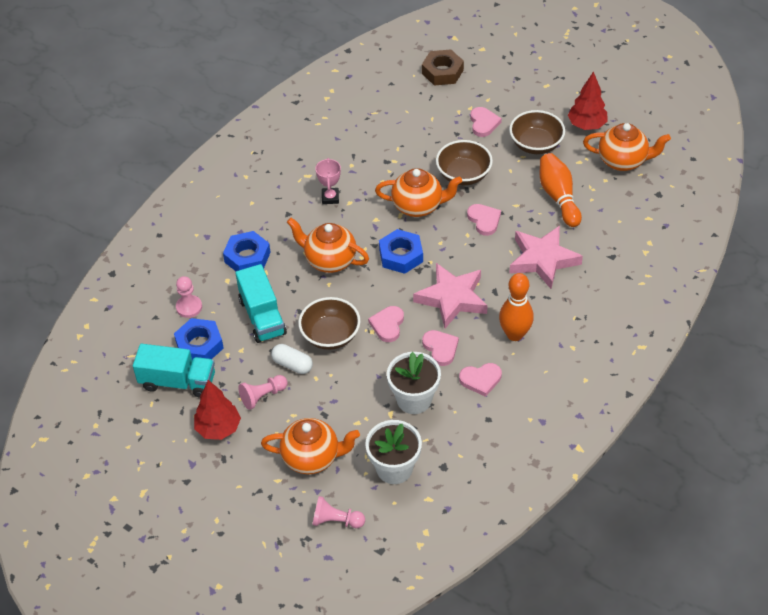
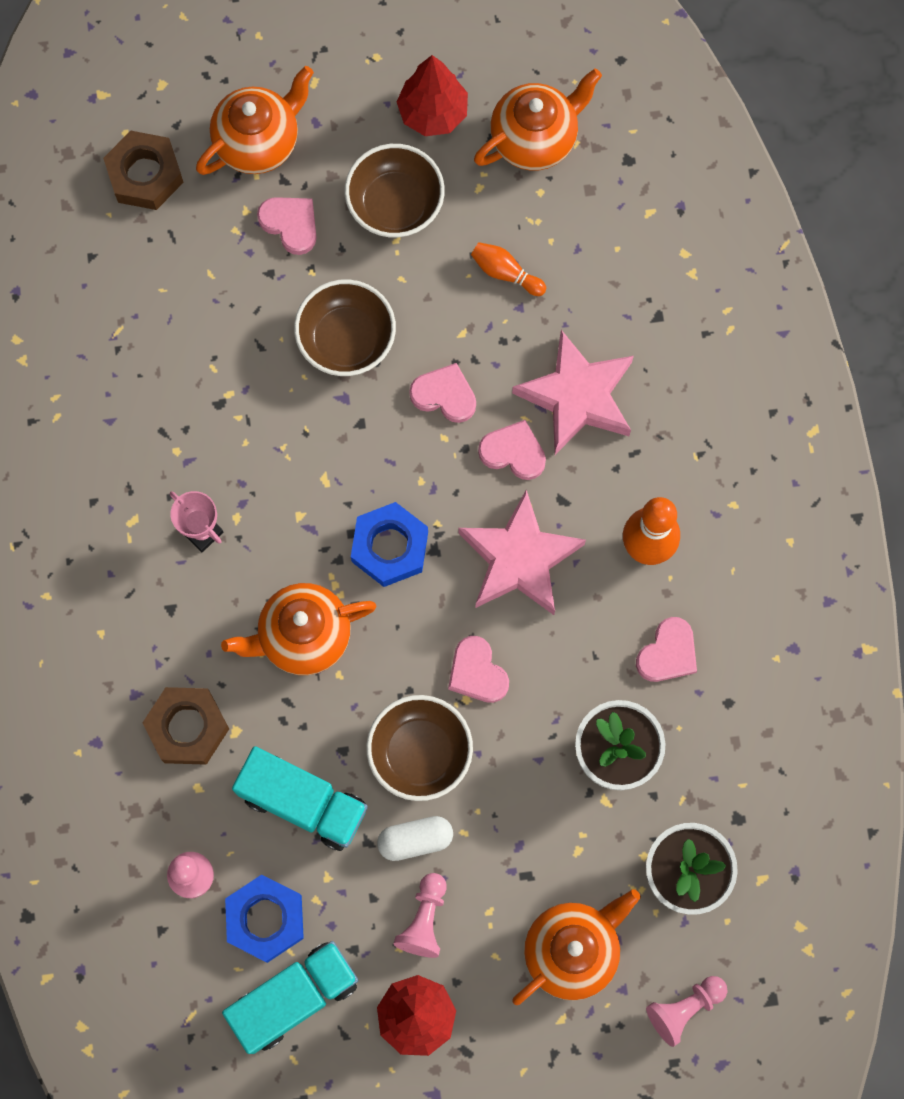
camera: 45 degrees left, 25 degrees up
blue nut [223,231,270,271] -> brown nut [143,687,229,765]
orange teapot [375,168,462,217] -> orange teapot moved to [196,66,314,175]
pink heart [422,330,459,366] -> pink heart moved to [478,420,546,480]
orange bowling pin [540,153,582,227] -> orange bowling pin [471,242,546,296], size x0.56

